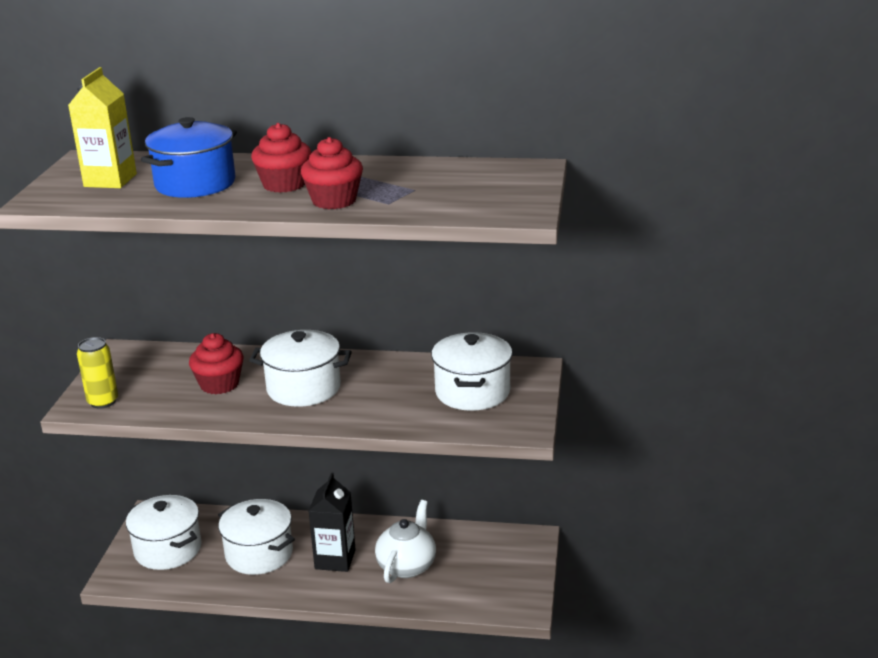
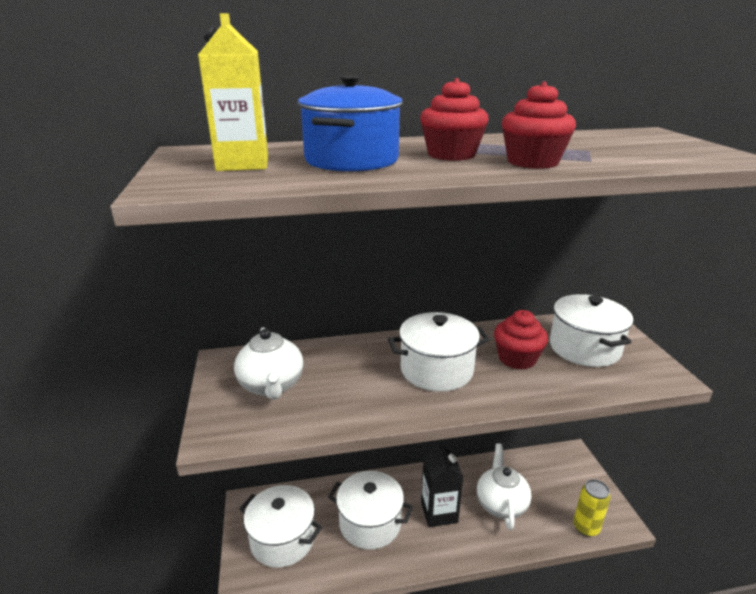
camera: 20 degrees left, 0 degrees up
yellow can [77,337,118,409] -> yellow can moved to [573,479,611,537]
red cupcake [189,333,244,394] -> red cupcake moved to [494,310,548,370]
none -> white teapot [234,327,303,400]

